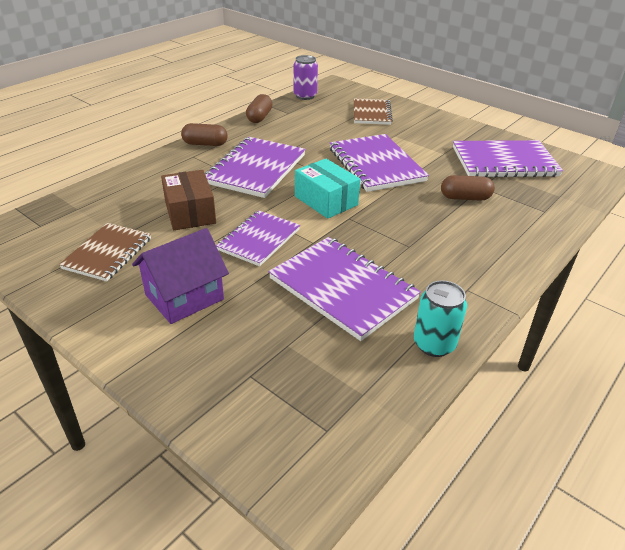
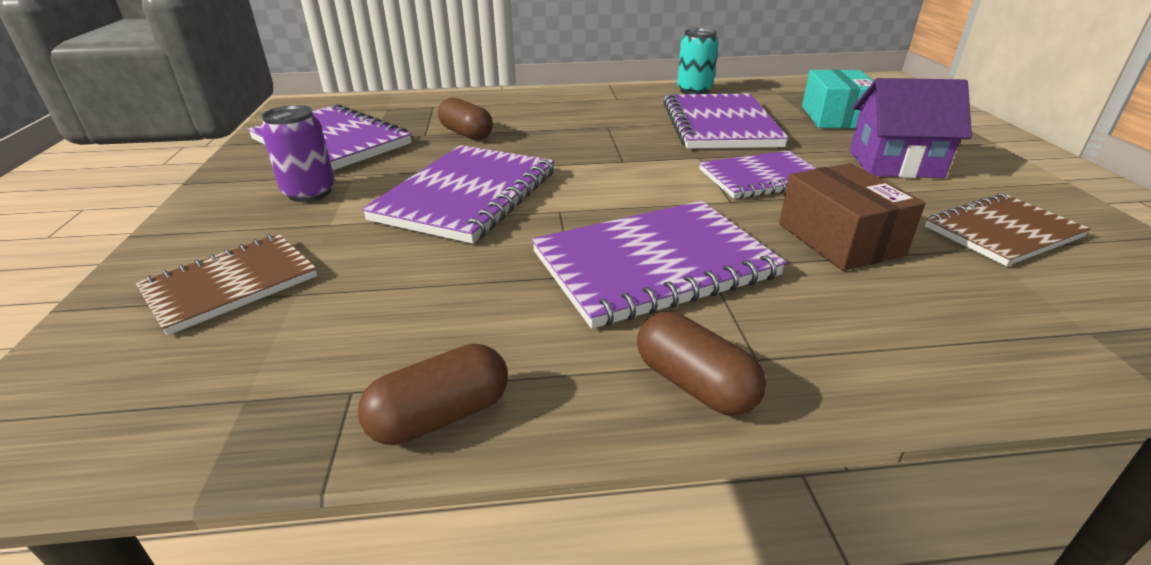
camera: 135 degrees left, 5 degrees down
brown box [161,170,216,230] -> brown box turned 45 degrees counterclockwise [779,163,926,271]
purple can [293,55,318,100] -> purple can moved to [261,105,335,202]
turquoise box [295,159,360,219] -> turquoise box moved to [802,69,873,128]

